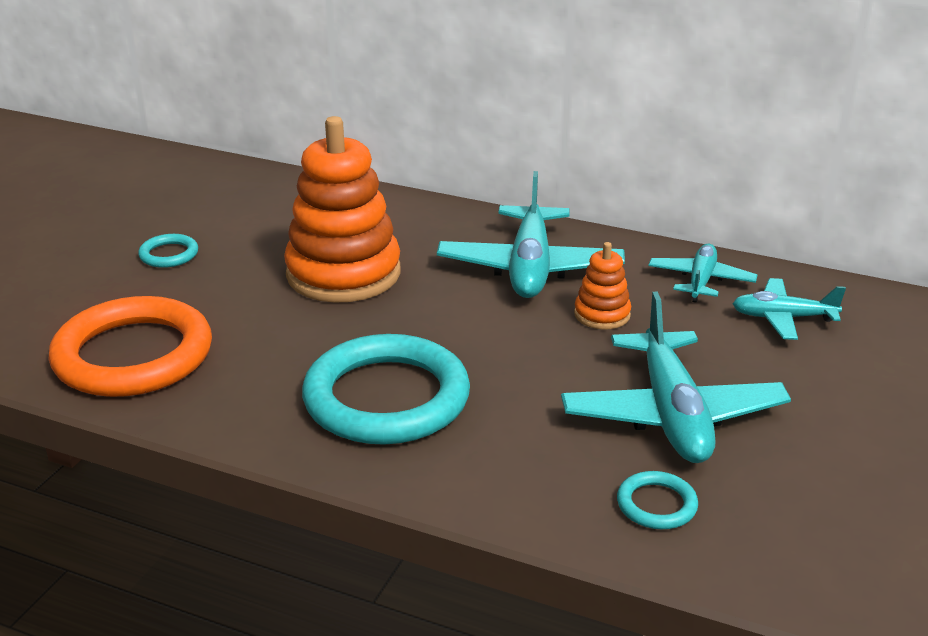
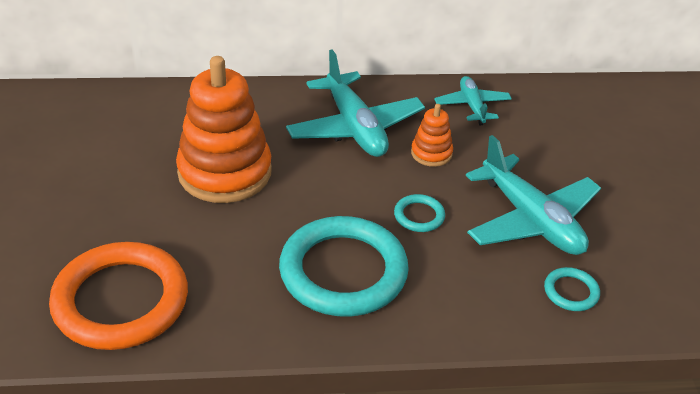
camera: 30 degrees left, 10 degrees up
turquoise ring [138,234,198,268] -> turquoise ring moved to [394,194,445,232]
turquoise plane [733,278,846,340] -> none

